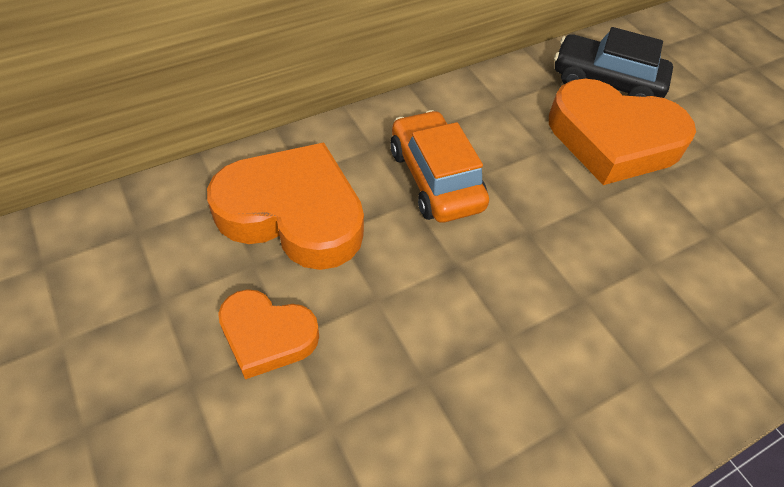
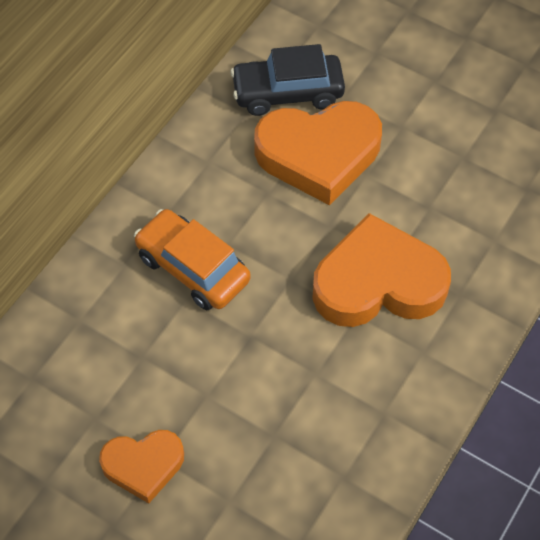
camera: 25 degrees left, 5 degrees up
orange heart [207,142,364,270] -> orange heart moved to [312,213,451,327]

